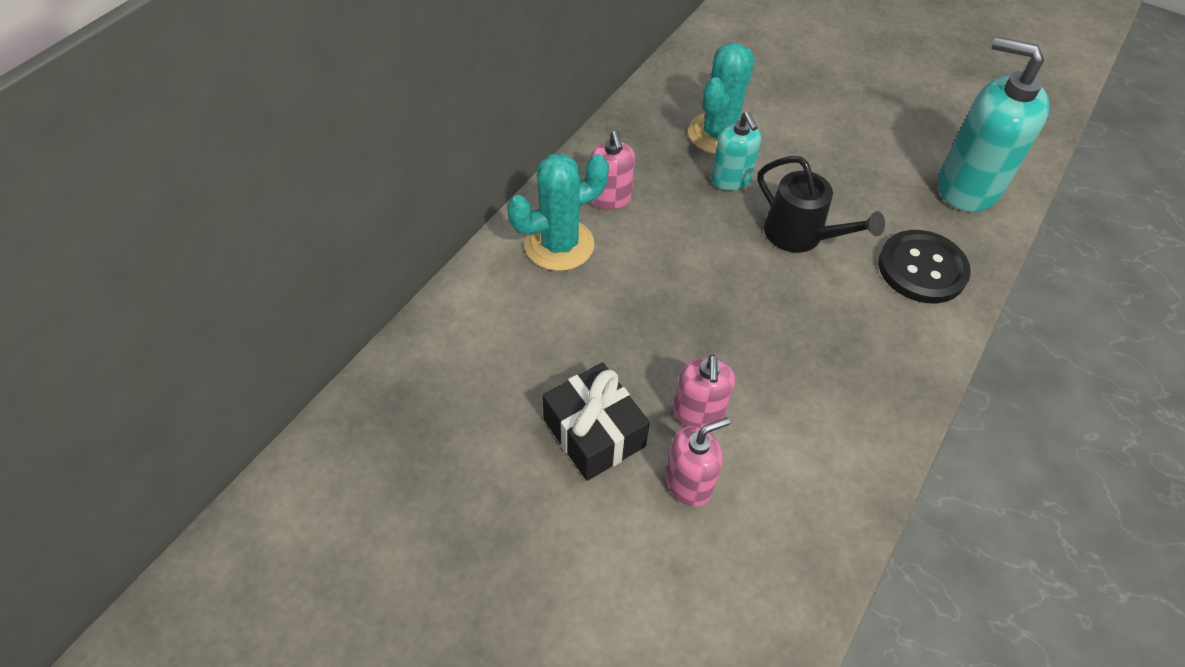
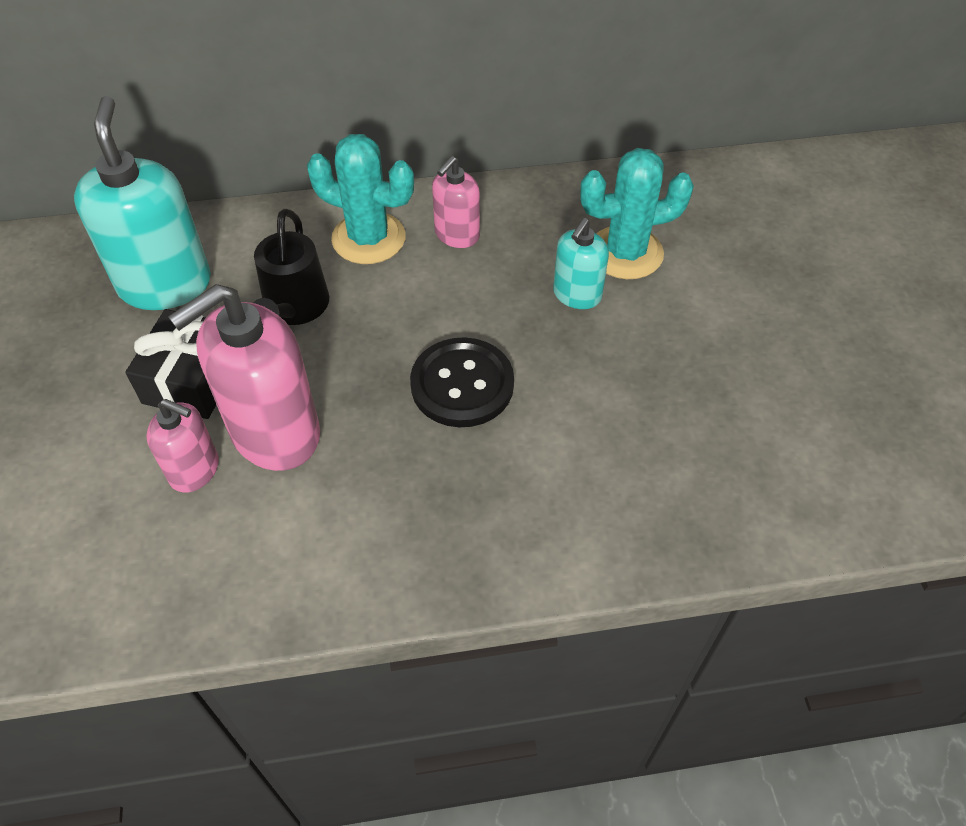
camera: 50 degrees right, 0 degrees up
pink soap dispenser [673,354,735,428] -> pink soap dispenser [168,284,320,471], size x1.86
black watering can [758,156,885,253] -> black watering can moved to [254,209,329,325]
black button [879,230,971,303] -> black button moved to [410,337,514,427]
turquoise soap dispenser [938,37,1049,212] -> turquoise soap dispenser moved to [74,96,211,310]

